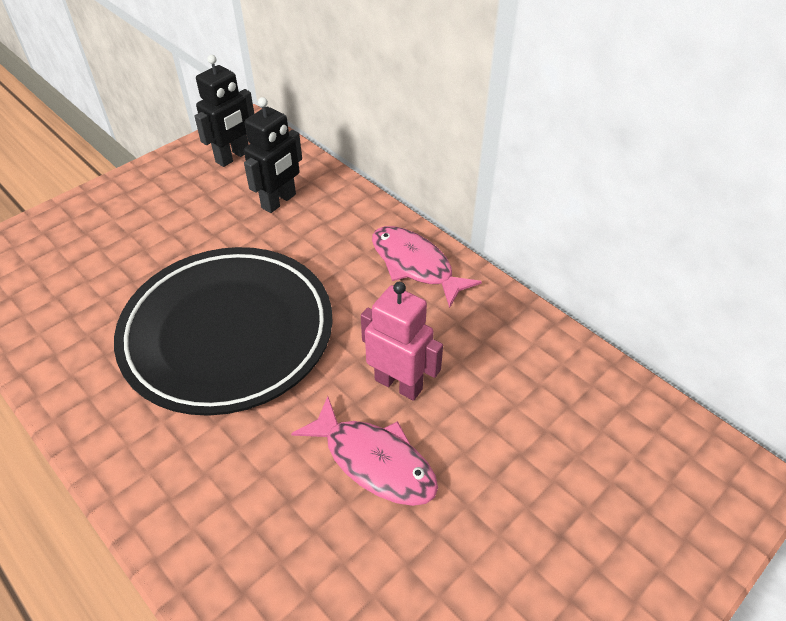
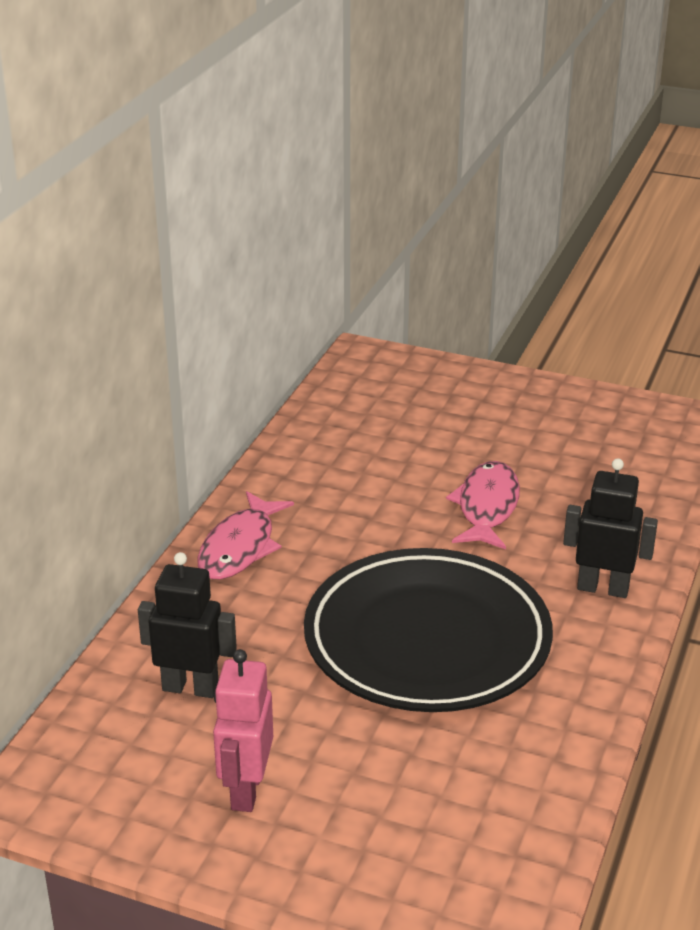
camera: 115 degrees left, 15 degrees down
black robot [194,55,254,167] -> black robot moved to [563,458,658,598]
pink robot [361,282,443,401] -> pink robot moved to [213,649,273,812]

